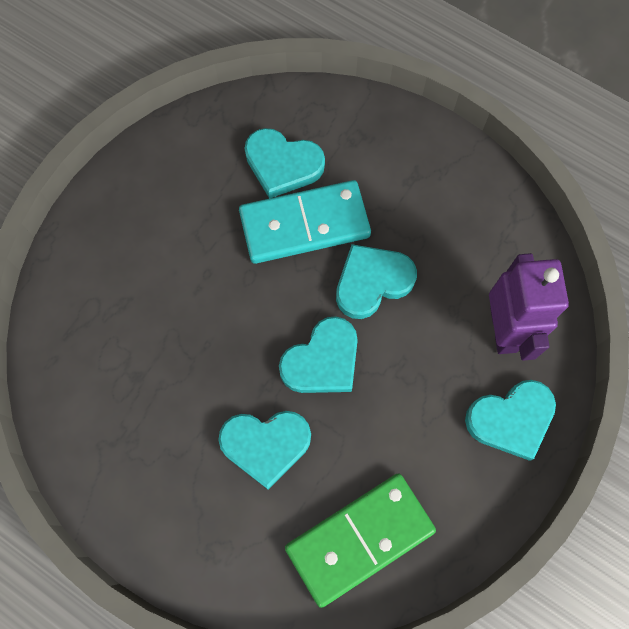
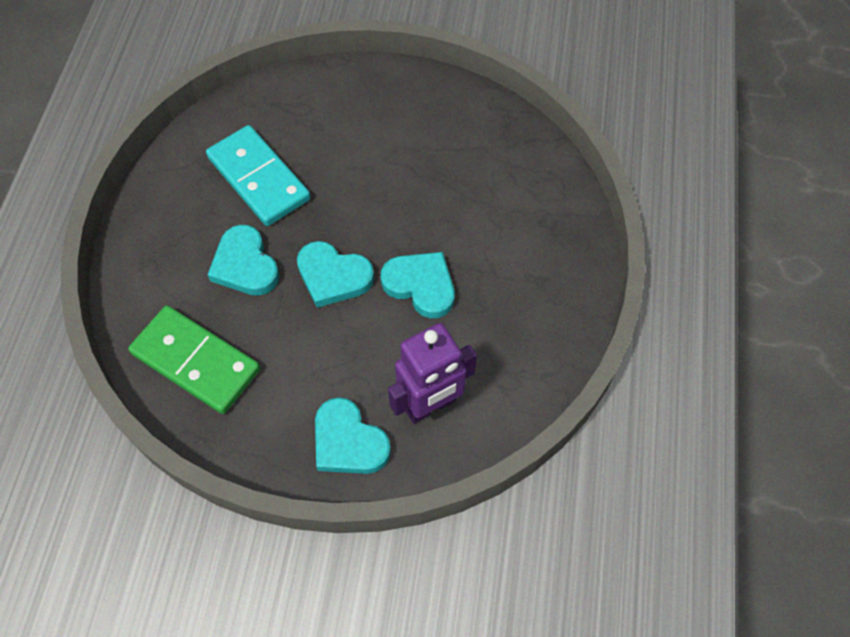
camera: 65 degrees right, 10 degrees down
turquoise domino [239,180,371,264] -> turquoise domino moved to [206,125,311,226]
turquoise heart [245,128,325,199] -> none

